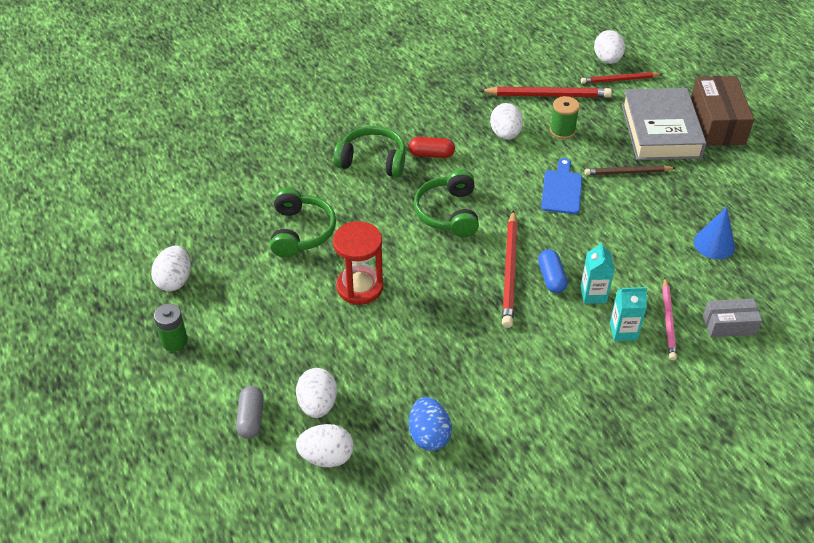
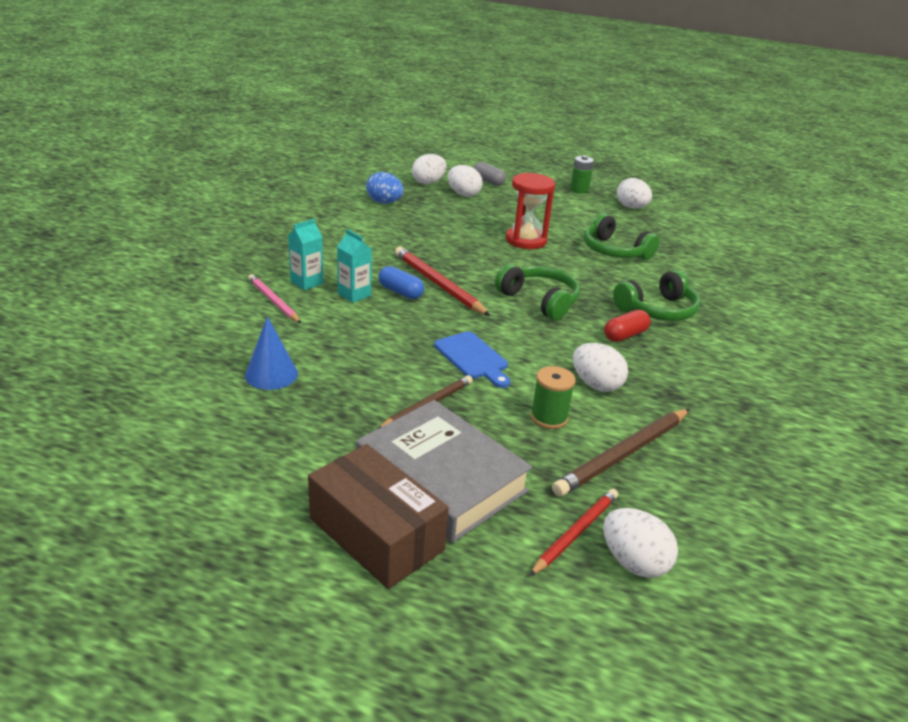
camera: 135 degrees right, 15 degrees down
red pencil [480,87,612,98] -> brown pencil [552,409,689,497]
grey box [703,299,762,337] -> none

